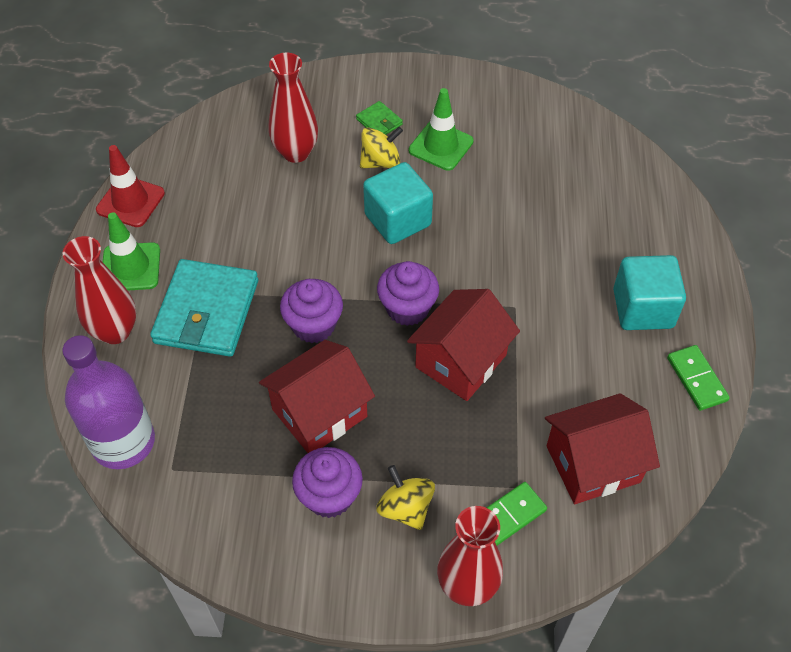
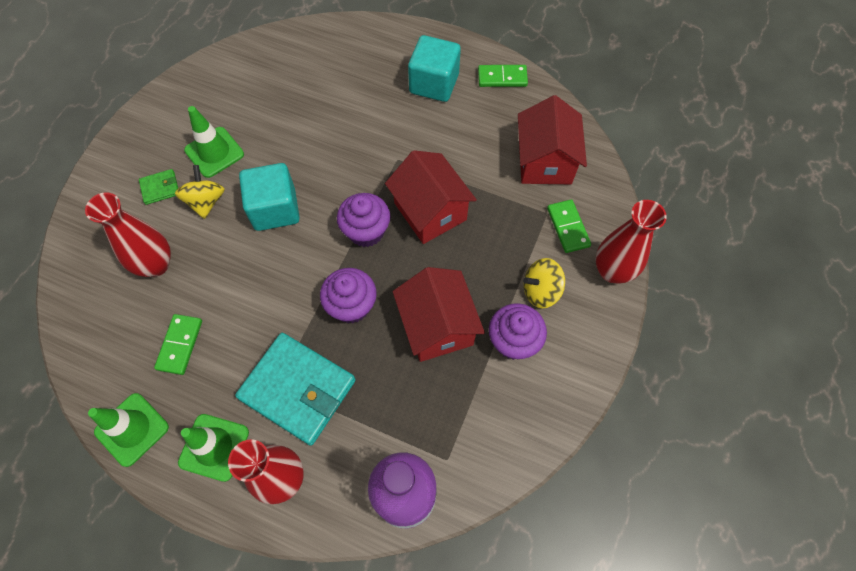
camera: 70 degrees left, 10 degrees up
red traffic cone [96,145,165,227] -> green traffic cone [88,393,169,467]
none -> green domino [154,314,202,375]

